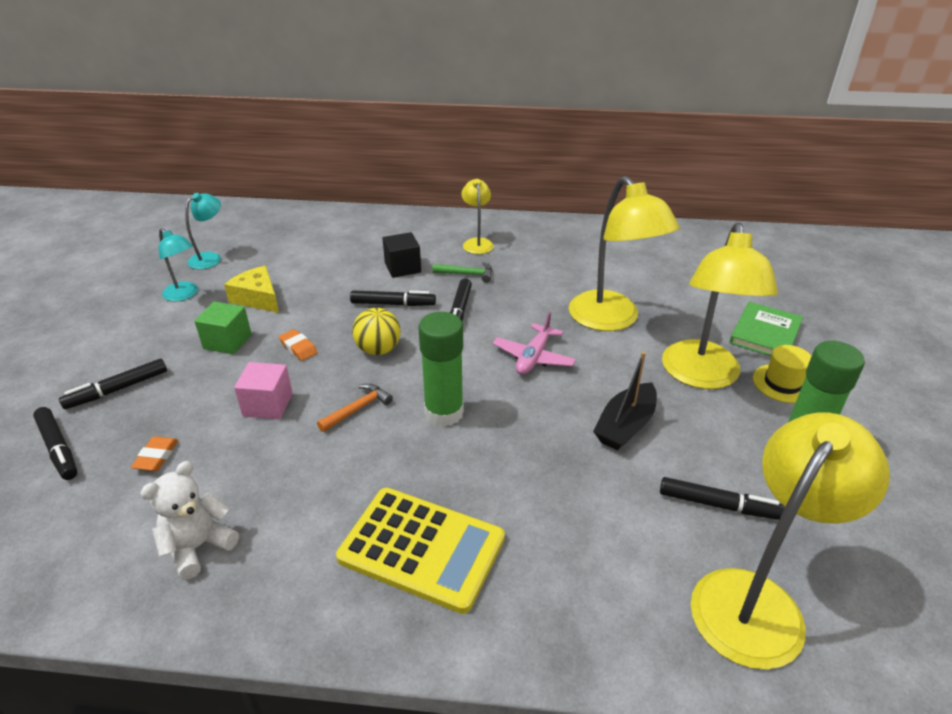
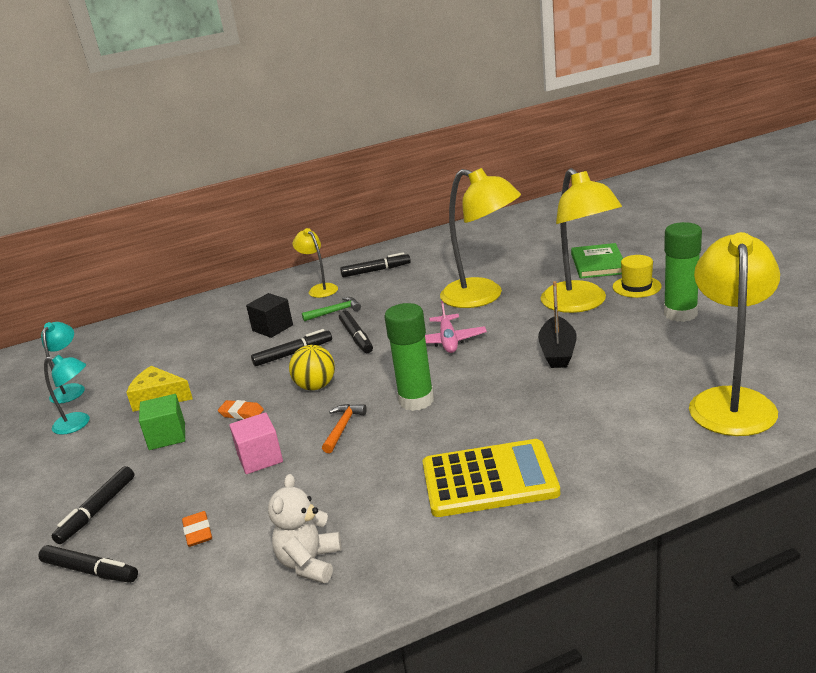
camera: 25 degrees left, 10 degrees down
black marker [660,477,785,520] -> black marker moved to [340,252,411,277]

